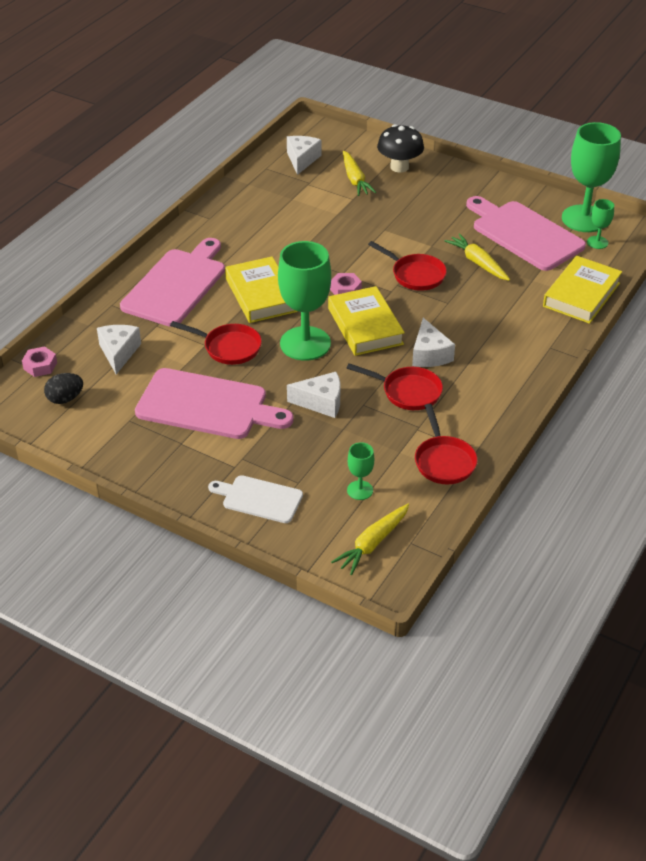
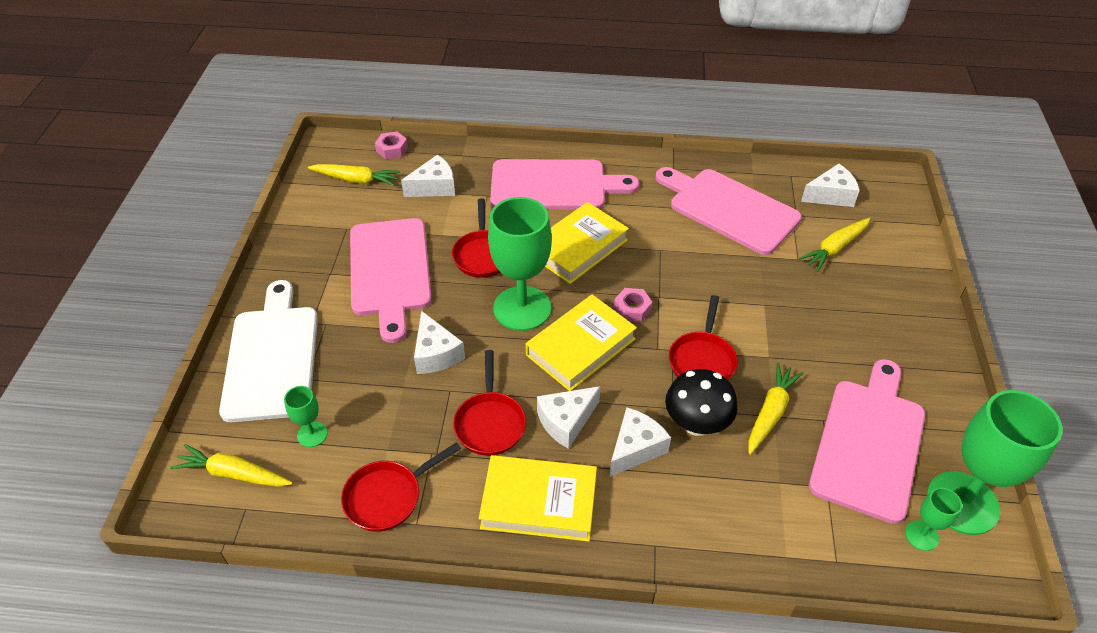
camera: 65 degrees right, 5 degrees up
black egg [44,373,83,404] -> yellow carrot [308,164,400,186]
white cutting board [208,475,303,523] -> white cutting board [219,280,318,422], size x1.77
black mushroom [377,124,424,172] -> black mushroom moved to [665,369,738,436]
yellow book [543,256,622,324] -> yellow book moved to [479,455,597,542]
none -> white cheese [609,407,671,477]
none -> pink cutting board [655,167,802,255]

